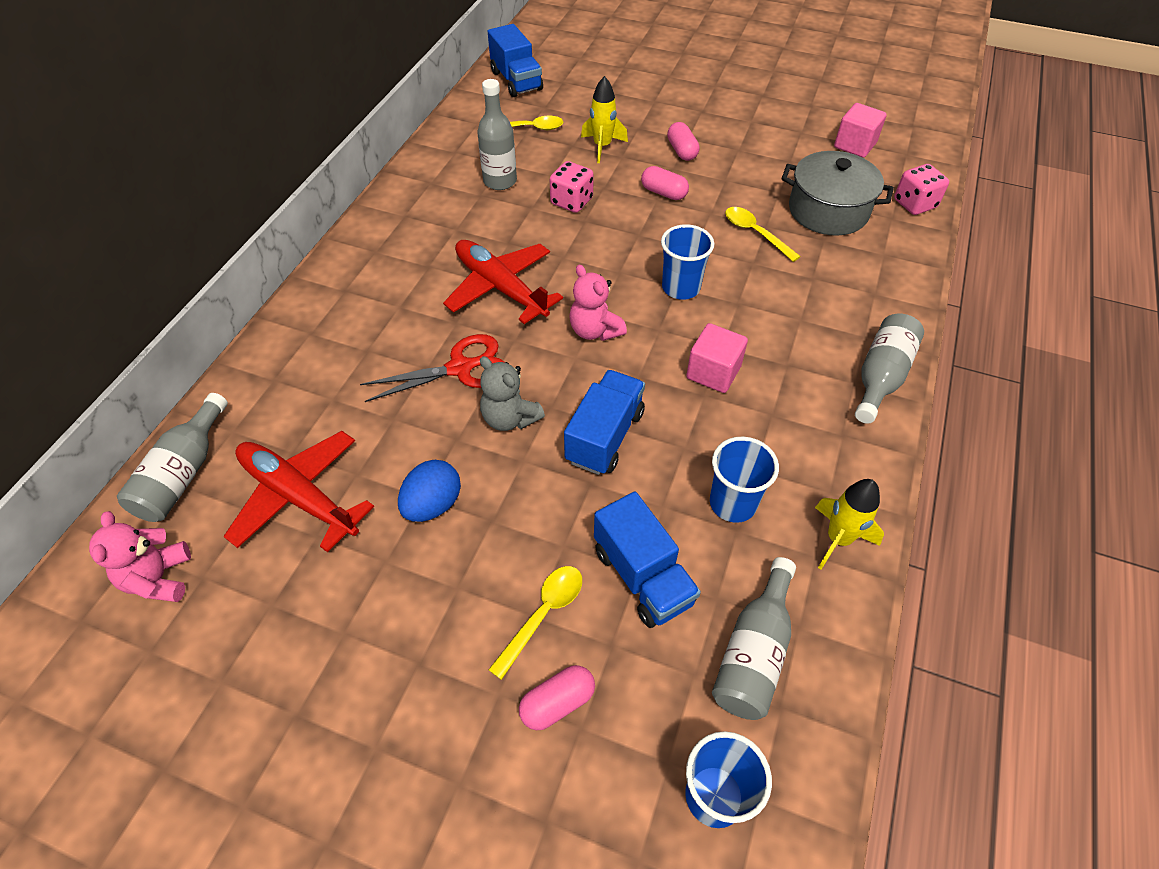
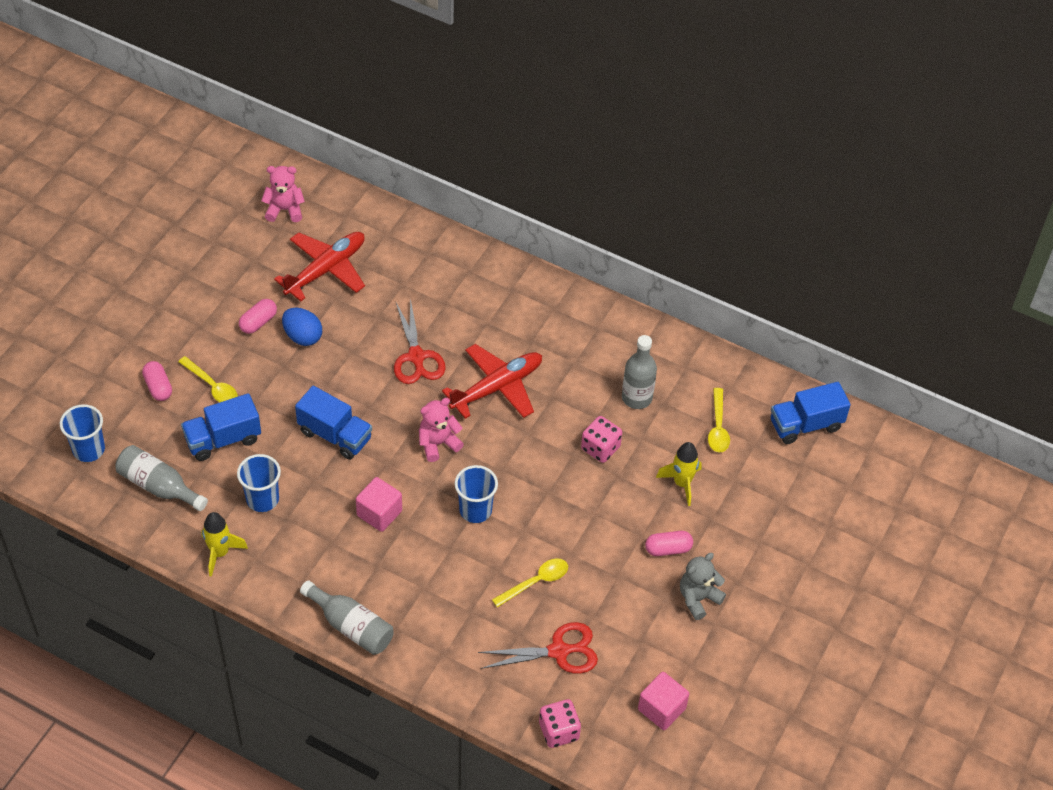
camera: 95 degrees right, 0 degrees up
grey bottle [117,393,228,522] -> none
grey teddy bear [480,356,545,431] -> grey teddy bear moved to [680,553,726,620]
pink capsule [641,166,689,200] -> pink capsule moved to [239,299,277,334]
grey pot [782,151,894,236] -> red scissors [478,622,598,674]

